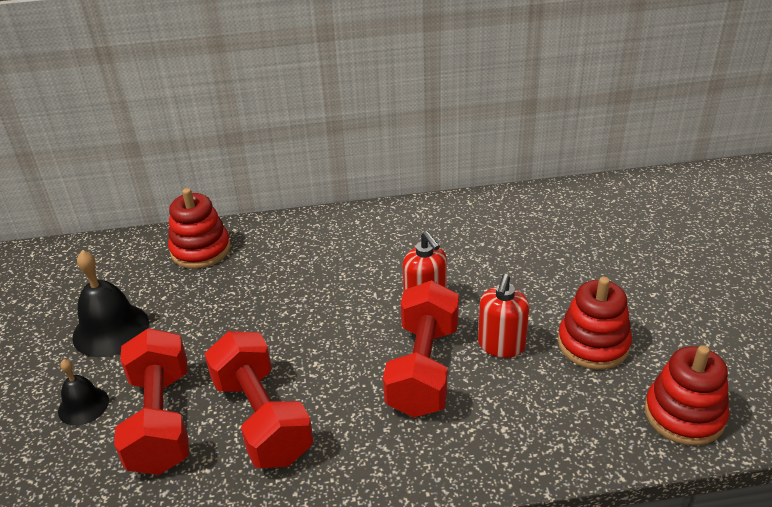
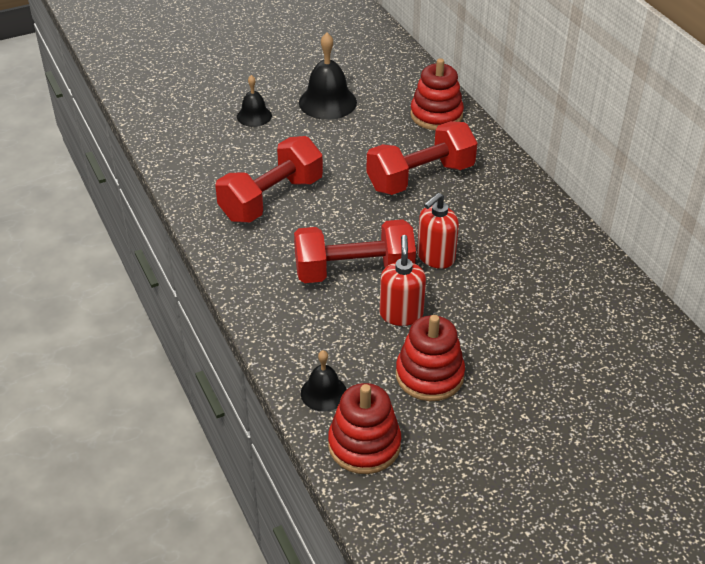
camera: 70 degrees right, 5 degrees up
red dumbbell [114,328,189,475] -> red dumbbell moved to [366,121,477,195]
red soap dispenser [478,274,529,358] -> red soap dispenser turned 90 degrees clockwise [380,235,426,326]
none -> black bell [301,350,347,411]

